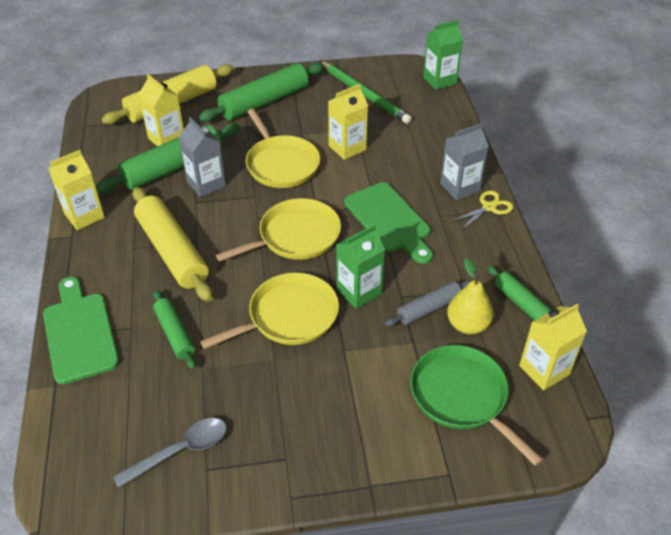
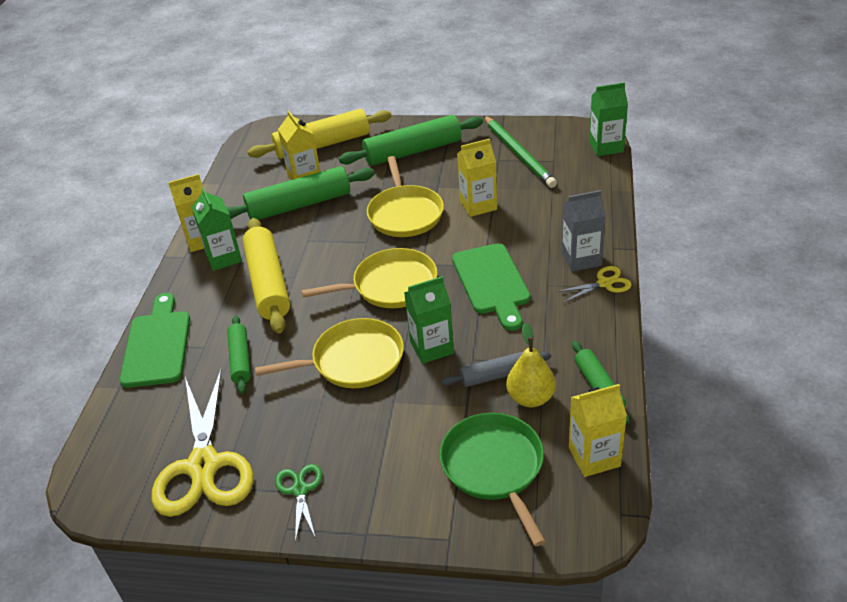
camera: 20 degrees right, 5 degrees down
grey spoon [113,418,227,488] -> yellow scissors [151,369,253,517]
grey carton [179,117,226,197] -> none
none -> green carton [192,188,242,271]
none -> green scissors [275,464,322,542]

